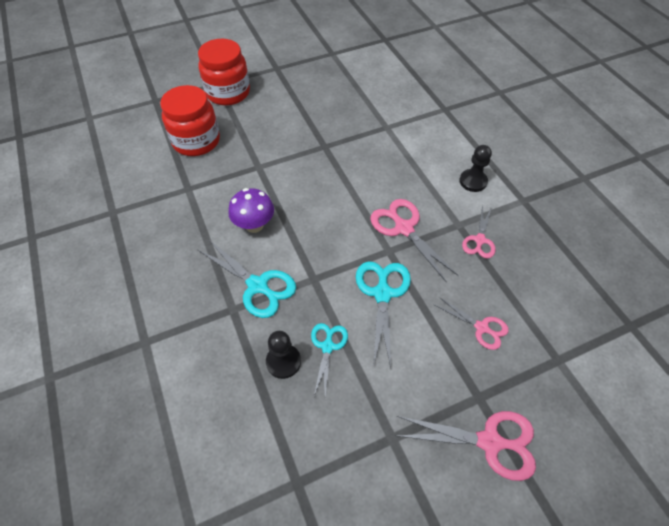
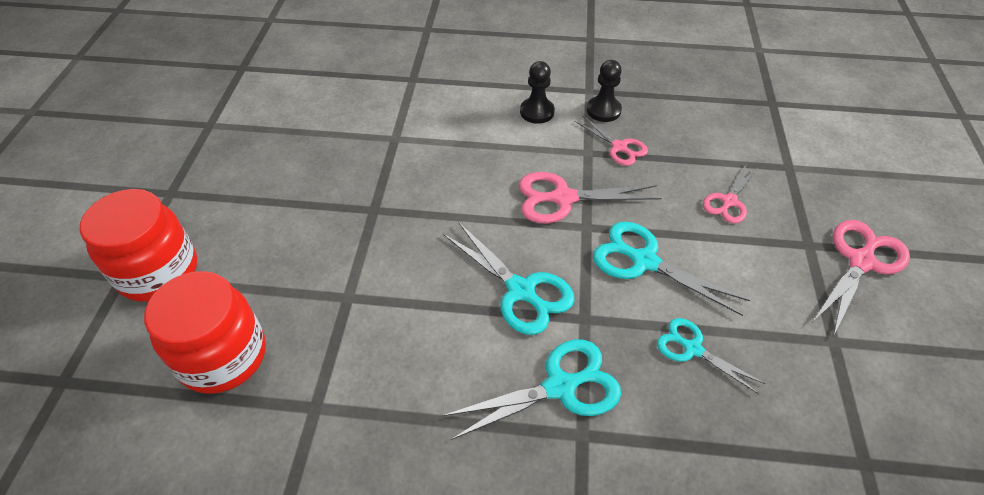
camera: 60 degrees left, 5 degrees down
purple mushroom [228,188,274,233] -> none
black pawn [266,331,301,379] -> black pawn moved to [587,60,622,122]
pink scissors [435,297,509,350] -> pink scissors turned 150 degrees clockwise [703,163,758,224]
none -> turquoise scissors [443,222,574,335]

